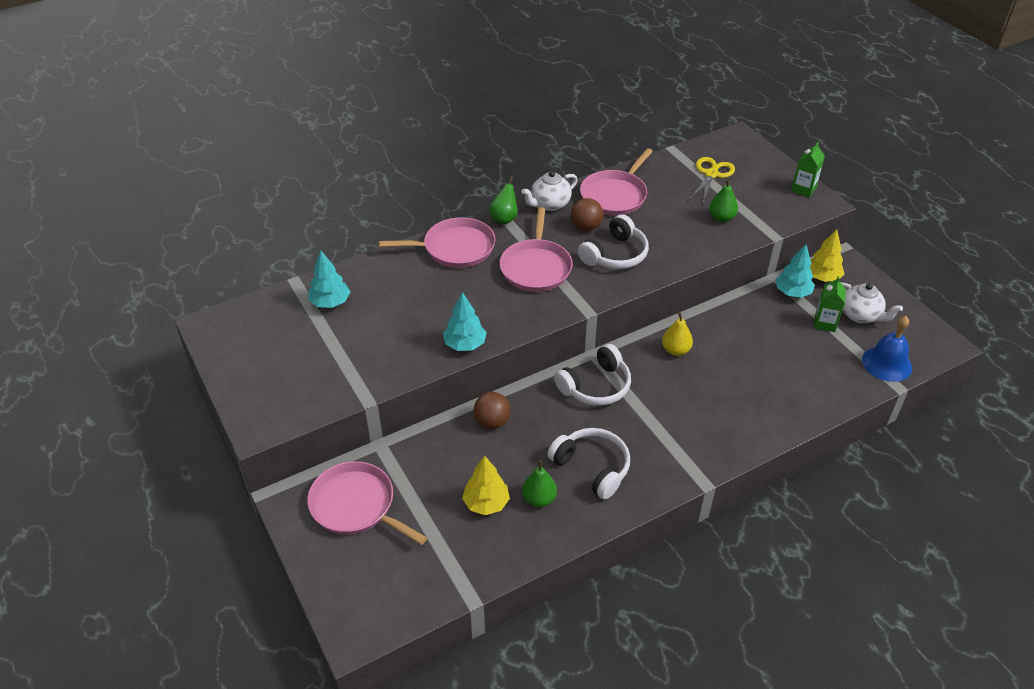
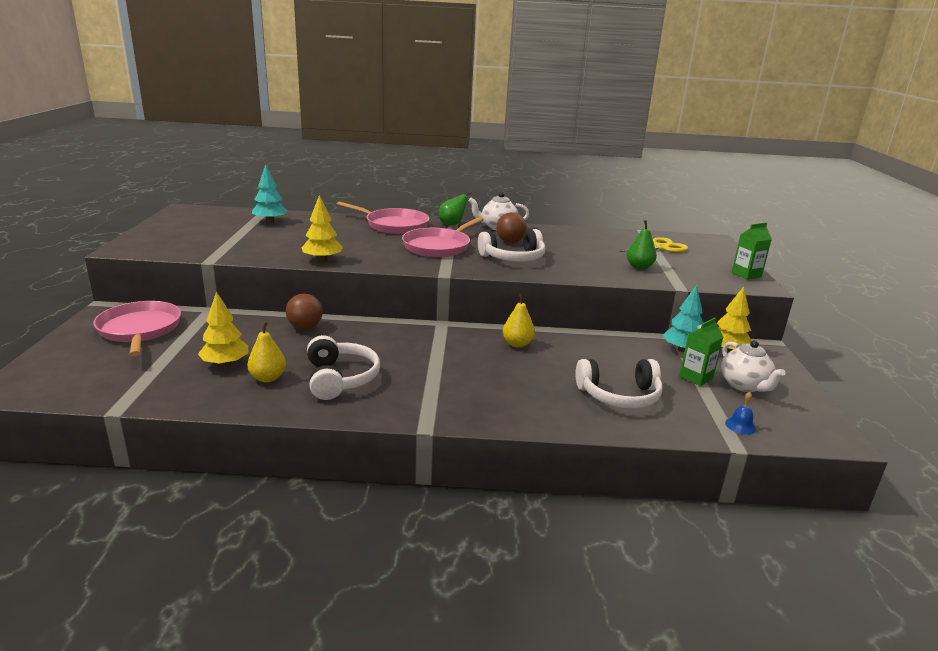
camera: 30 degrees right, 20 degrees down
turquoise tree [443,292,487,351] -> yellow tree [302,195,343,262]
green pear [522,460,557,507] -> yellow pear [247,322,286,382]
white headphones [554,344,631,406] -> white headphones moved to [575,359,663,409]
pink pan [580,148,653,216] -> none
blue bell [862,316,912,382] -> blue bell [725,392,756,435], size x0.48

